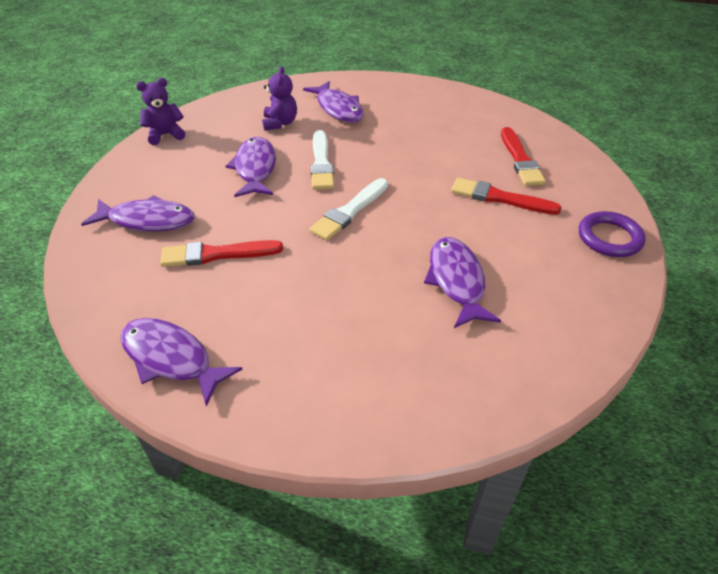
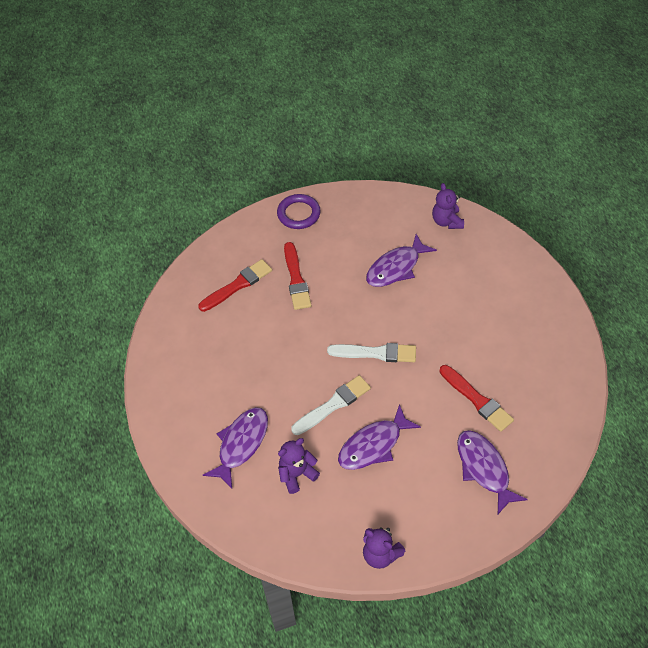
camera: 120 degrees left, 10 degrees up
purple fish [120,318,243,406] -> none
none -> purple teddy bear [432,183,464,229]

